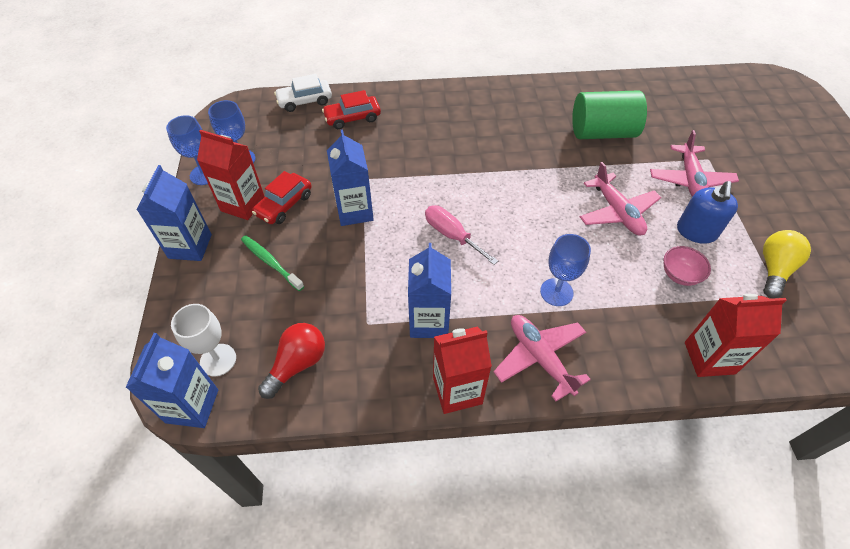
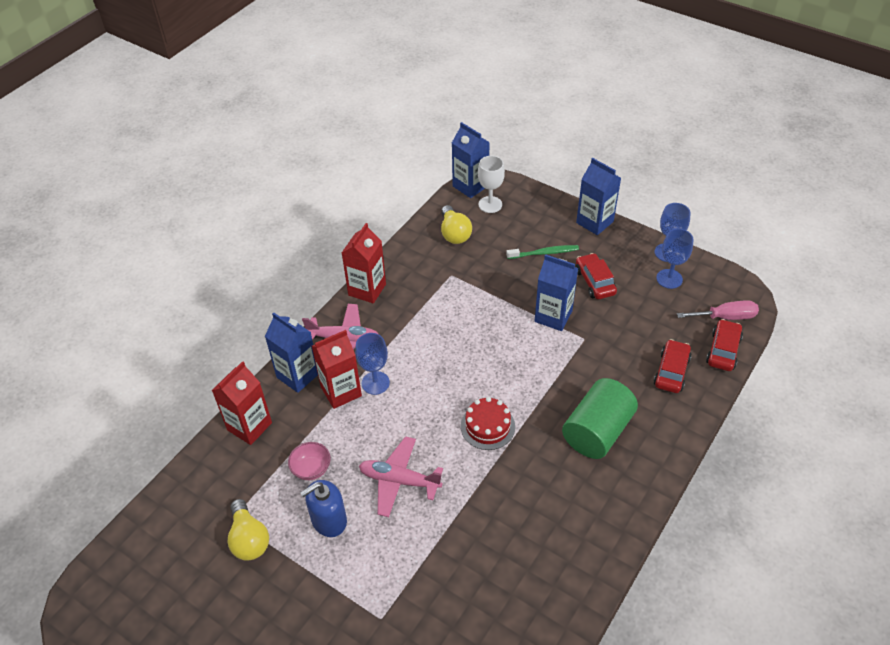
camera: 130 degrees right, 5 degrees down
red carton [197,130,265,220] -> red carton moved to [312,330,362,409]
red light bulb [258,323,325,399] -> yellow light bulb [441,205,472,244]
white car [274,74,332,112] -> red car [706,319,743,371]
blue carton [408,243,451,338] -> blue carton moved to [265,312,318,393]
pink screwdriver [425,205,498,265] -> pink screwdriver moved to [677,300,759,320]
green cylinder [572,90,647,139] -> green cylinder moved to [562,378,638,459]
pink plane [650,130,739,196] -> none
blue soap dispenser [677,181,738,244] -> blue soap dispenser turned 90 degrees counterclockwise [300,480,347,537]
none -> red cake [461,397,515,450]

